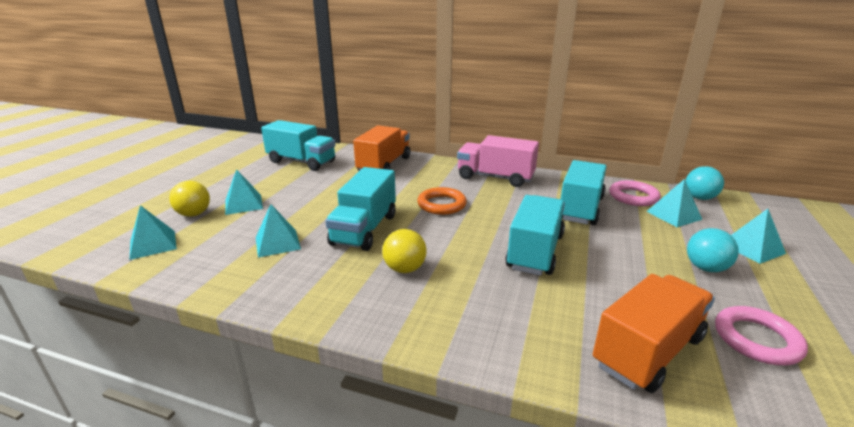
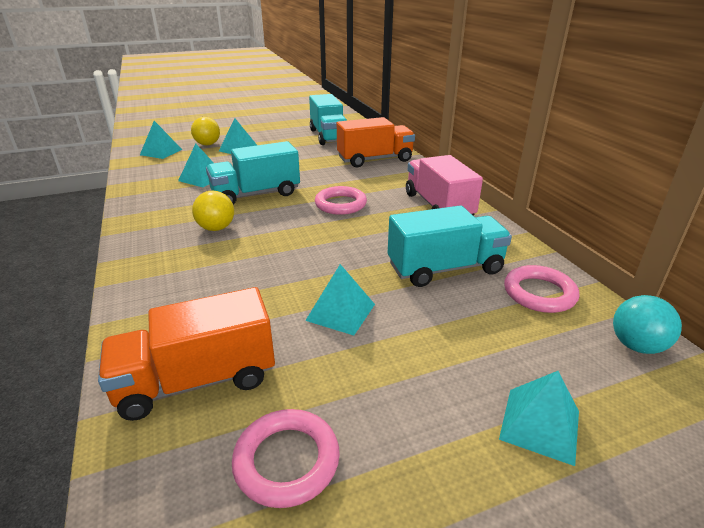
camera: 50 degrees right, 5 degrees up
orange ring [417,187,467,215] -> pink ring [315,186,367,215]
turquoise truck [505,195,565,276] -> none
orange truck [593,274,715,393] -> orange truck turned 150 degrees clockwise [98,287,275,421]
turquoise pyramid [646,179,702,227] -> turquoise pyramid moved to [305,264,375,335]
turquoise ball [687,228,739,272] -> none

